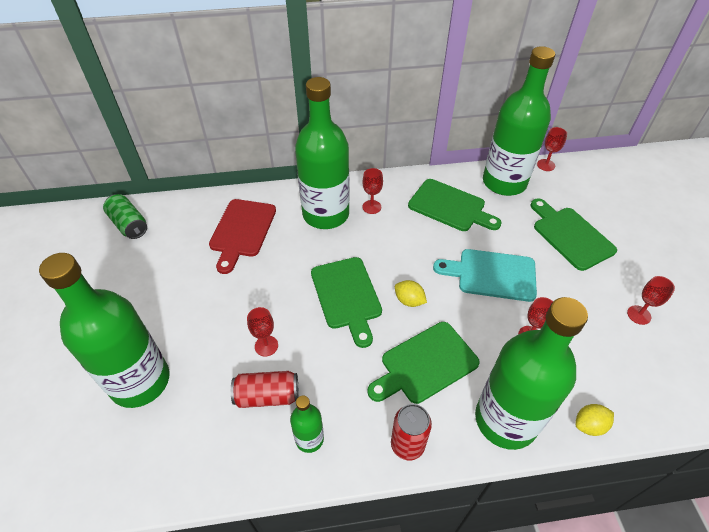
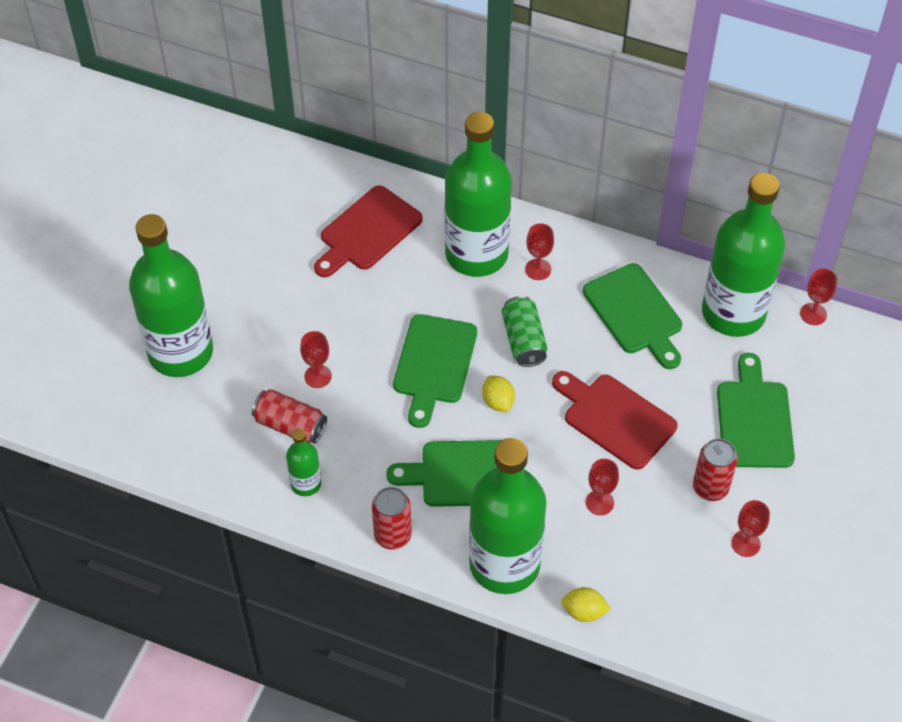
camera: 30 degrees right, 5 degrees up
green can [103,194,147,239] -> green can moved to [502,296,547,367]
turquoise cutting board [433,249,537,302] -> red cutting board [552,371,677,470]
none -> red can [693,438,738,501]

